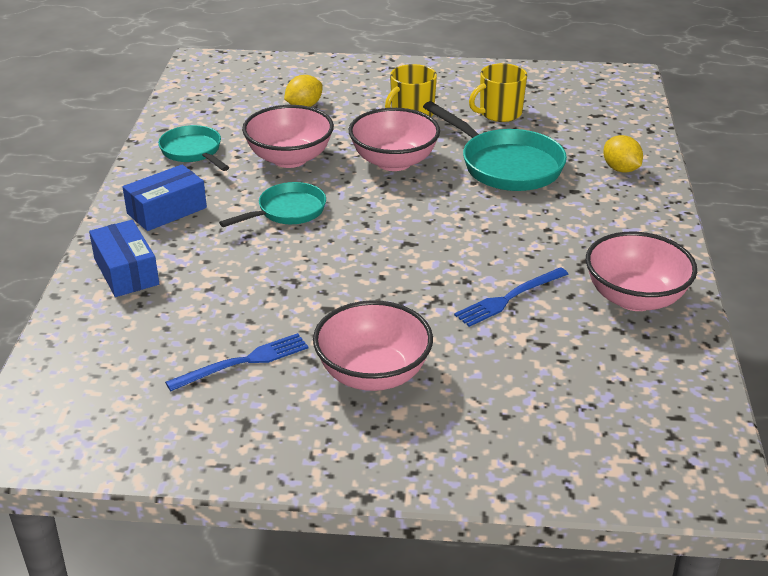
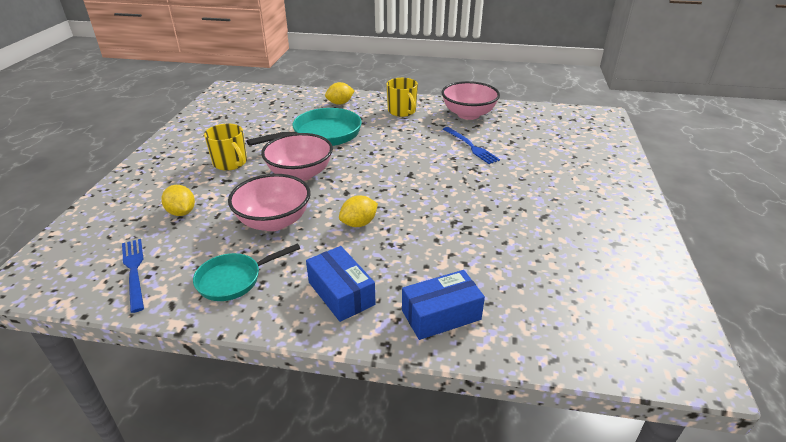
camera: 85 degrees left, 0 degrees up
blue fork [165,333,309,391] -> blue fork moved to [122,239,144,313]
turquoise pan [219,182,326,227] -> yellow lemon [339,195,378,227]
pink bowl [313,300,433,391] -> none
yellow mug [469,63,527,122] -> yellow mug moved to [386,78,418,117]

